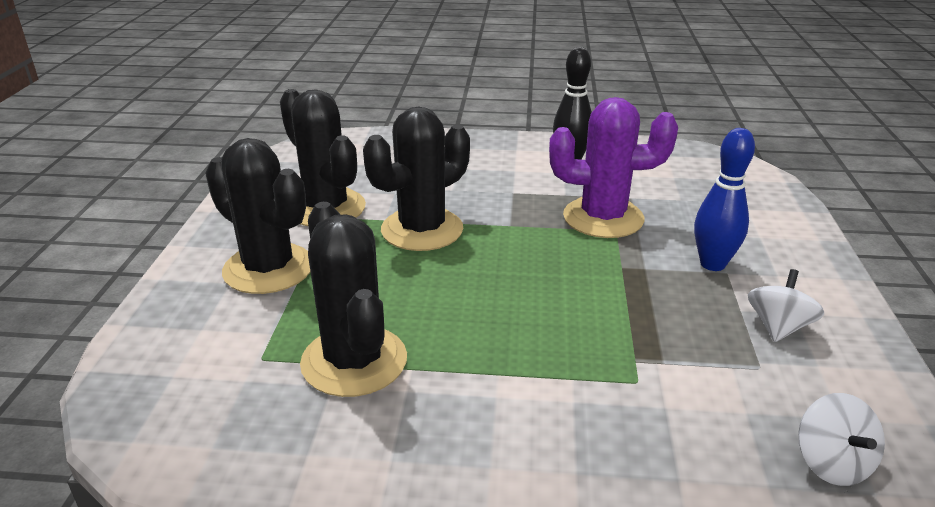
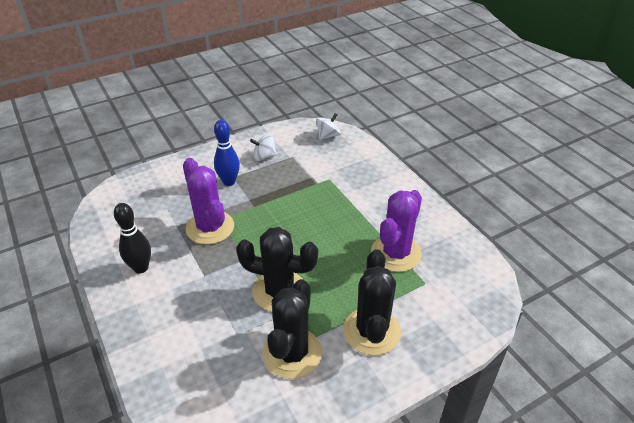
camera: 125 degrees left, 10 degrees up
black cactus [300,202,407,397] -> purple cactus [371,190,422,272]

